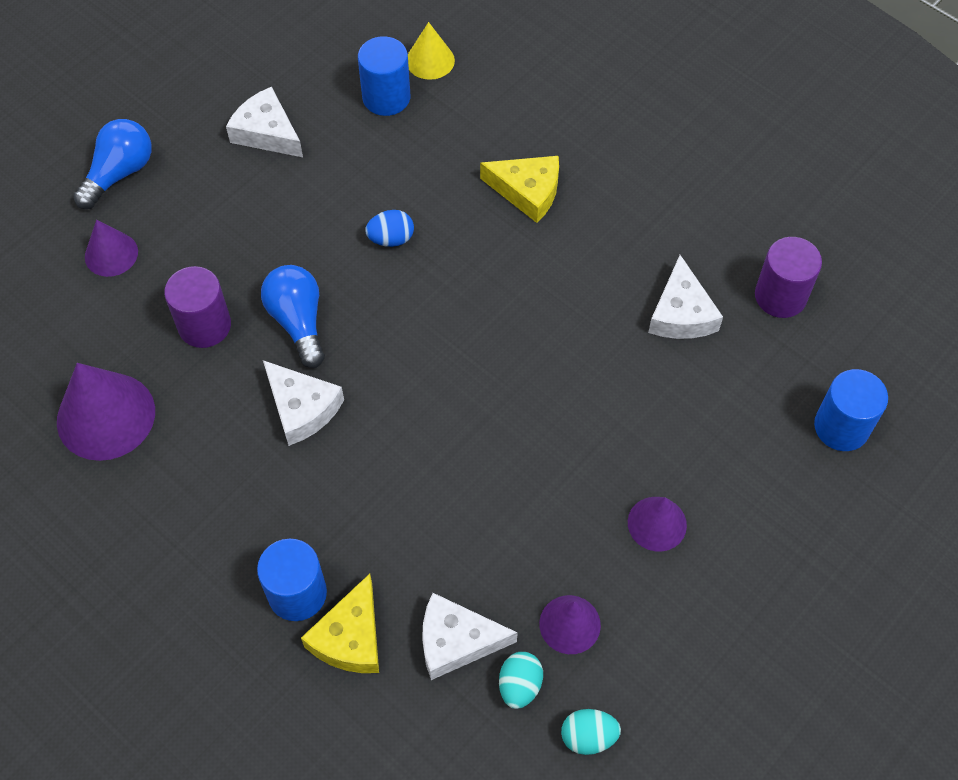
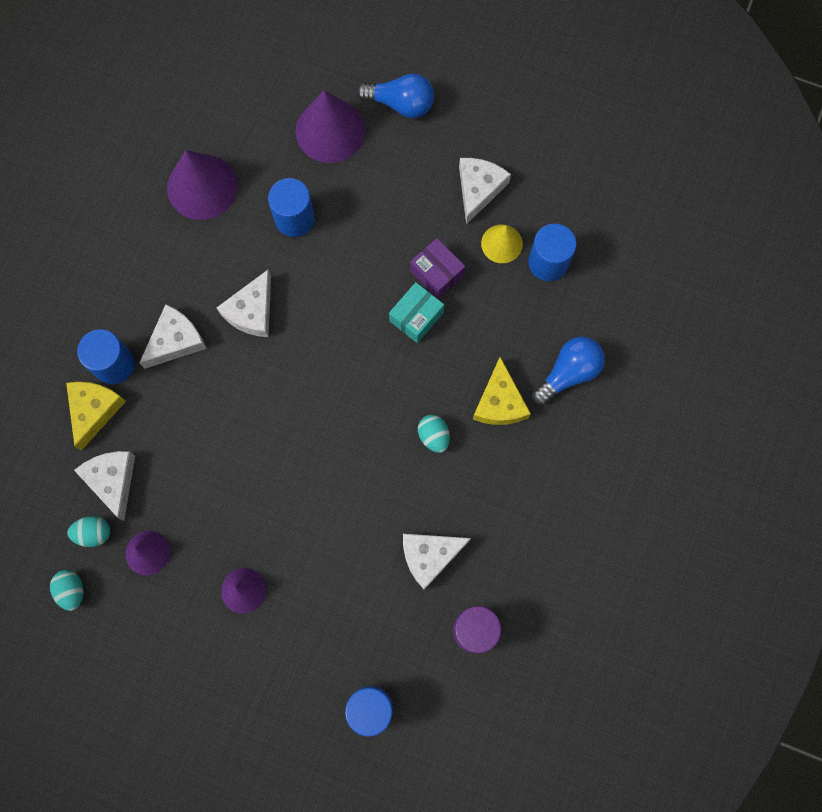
camera: 70 degrees right, 15 degrees up
purple cone [85,220,138,277] -> purple cone [296,90,365,163], size x1.73
purple cylinder [164,266,231,348] -> blue cylinder [268,178,315,237]
blue light bulb [261,265,325,368] -> blue light bulb moved to [532,337,605,405]
yellow cheese [301,574,379,673] -> yellow cheese turned 105 degrees clockwise [66,382,126,451]
blue egg [365,210,414,247] -> turquoise box [389,282,444,343]
yellow cone [408,22,455,80] -> yellow cone moved to [481,225,523,263]
none -> white cheese [139,304,207,369]
none -> purple box [410,238,465,299]
none -> turquoise egg [418,415,450,453]

